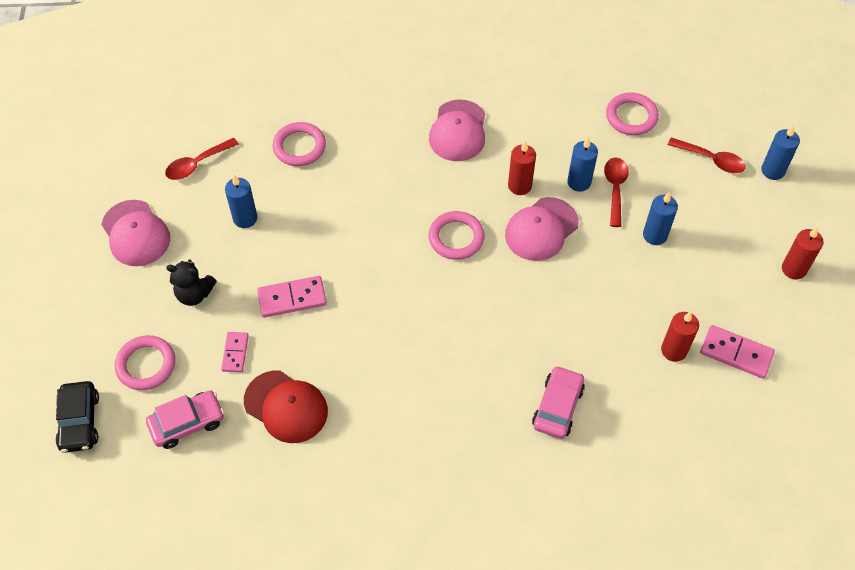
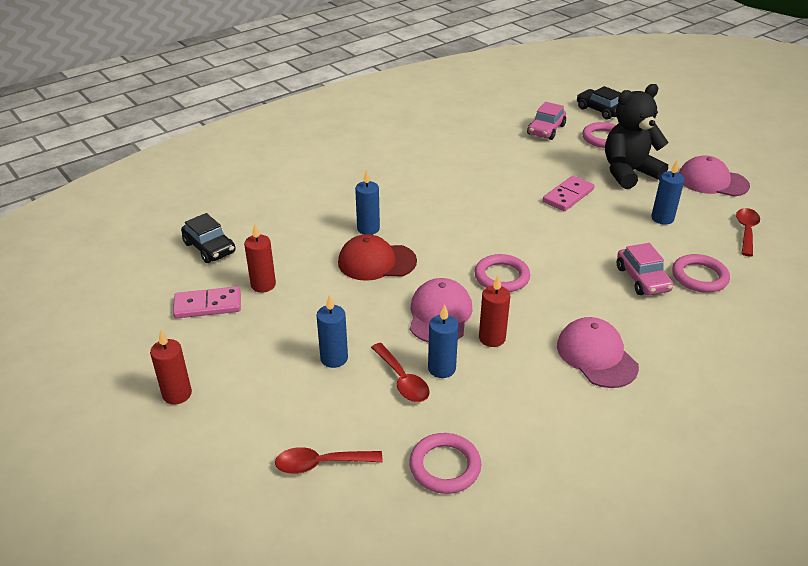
camera: 145 degrees right, 20 degrees down
black teddy bear [166,260,217,306] -> black teddy bear [605,84,669,189], size x1.81
pink domino [221,332,249,372] -> none
red cap [244,370,328,443] -> red cap moved to [338,234,417,281]
pink car [532,366,585,439] -> pink car moved to [617,243,673,295]
blue candle [761,125,800,180] -> blue candle moved to [355,169,380,235]
none -> black car [181,213,236,263]

